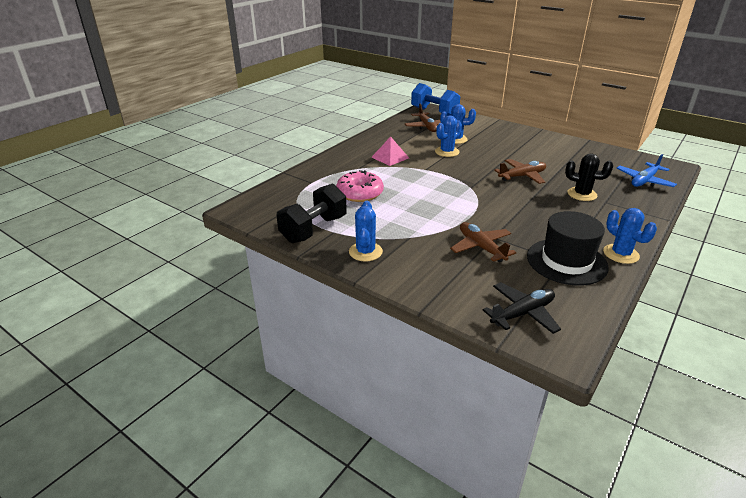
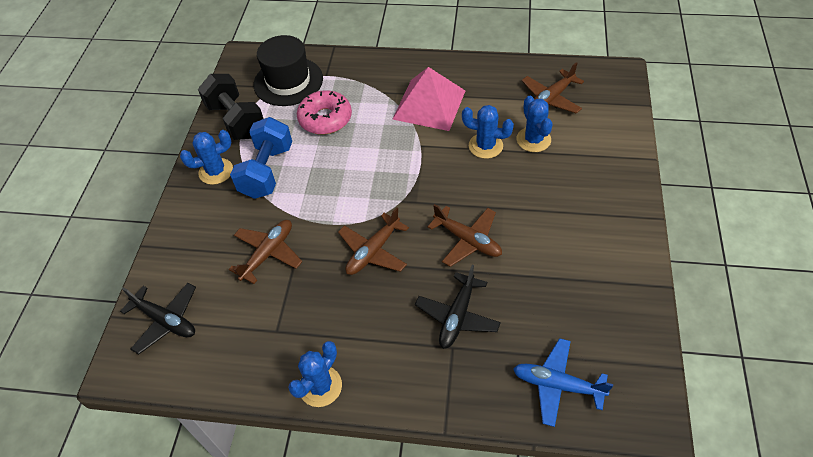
camera: 65 degrees right, 20 degrees up
black dumbbell [276,183,347,243] -> black dumbbell turned 45 degrees clockwise [198,74,264,140]
pink pyramid [371,137,409,166] -> pink pyramid [393,67,465,131], size x1.66
blue dumbbell [411,83,460,116] -> blue dumbbell moved to [230,117,292,199]
black hat [527,211,609,286] -> black hat moved to [254,35,323,106]
black cactus [565,154,613,201] -> black plane [415,265,501,349]
none -> brown plane [338,207,409,275]

